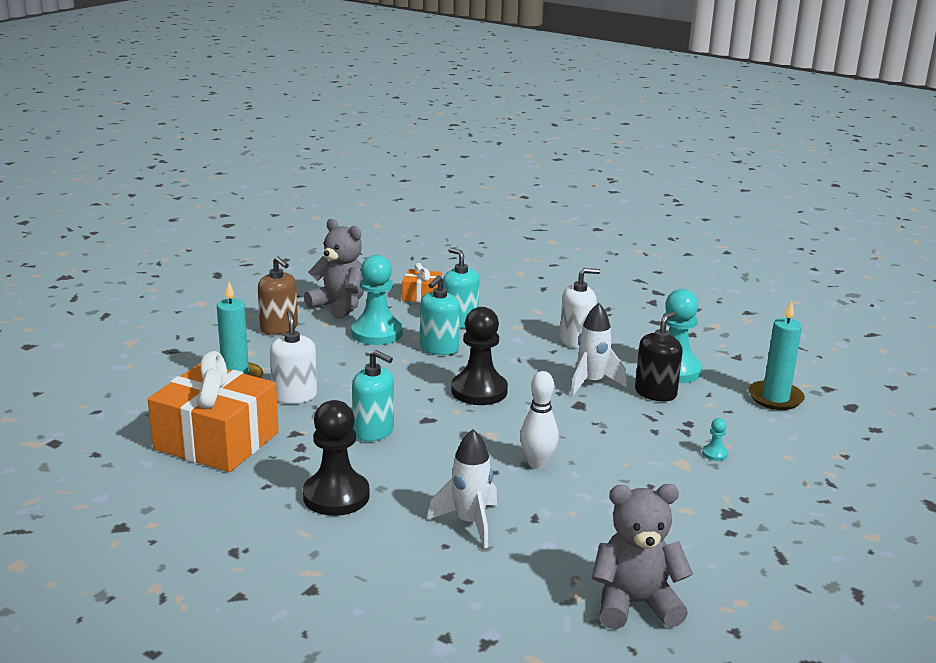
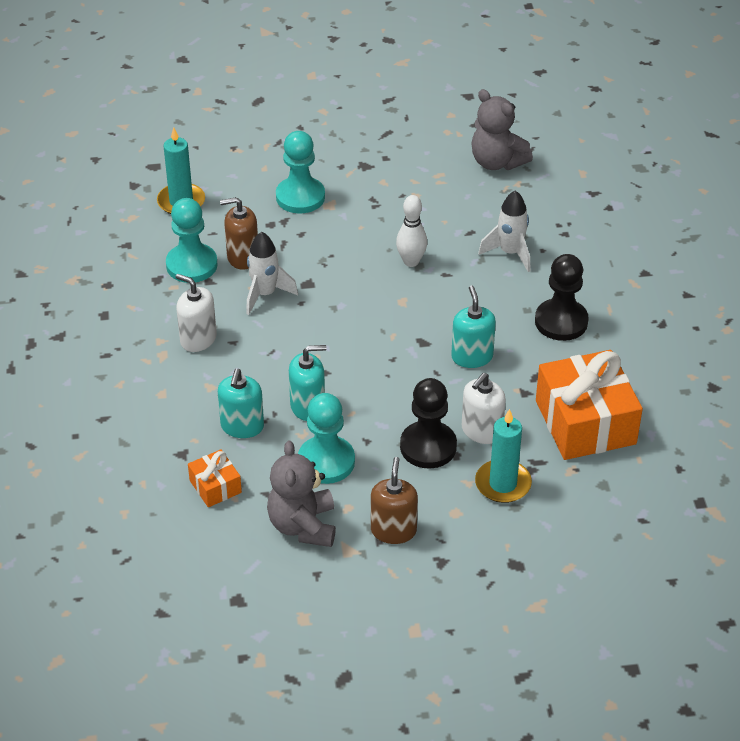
camera: 130 degrees left, 20 degrees up
black pawn [451,307,508,405] -> black pawn moved to [400,378,457,469]
black soap dispenser [635,312,683,401] -> brown soap dispenser [220,197,258,270]
turquoise pawn [702,418,728,461] -> turquoise pawn [276,131,325,214], size x2.45

